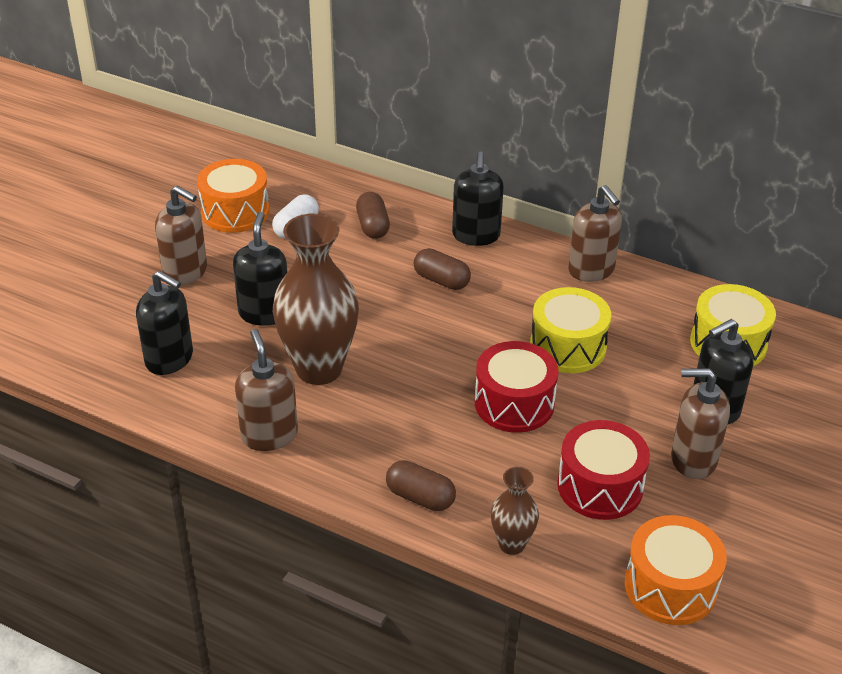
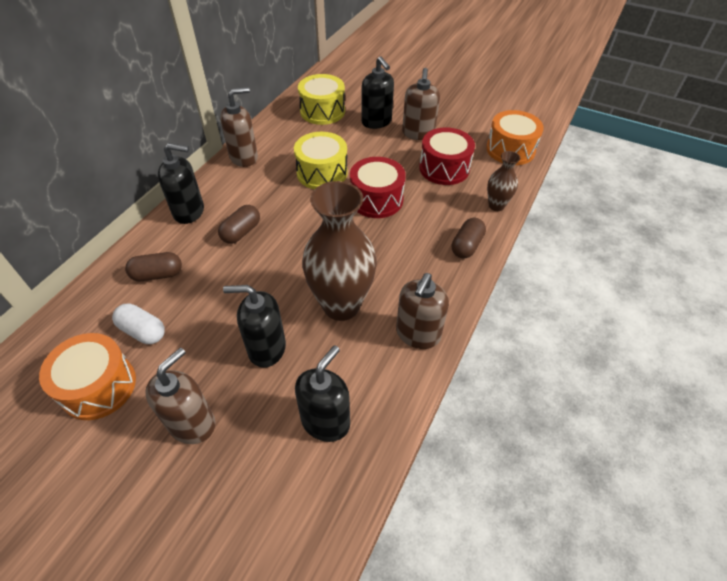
camera: 90 degrees left, 10 degrees up
brown soap dispenser [235,329,298,451] -> brown soap dispenser turned 45 degrees counterclockwise [396,273,449,349]

